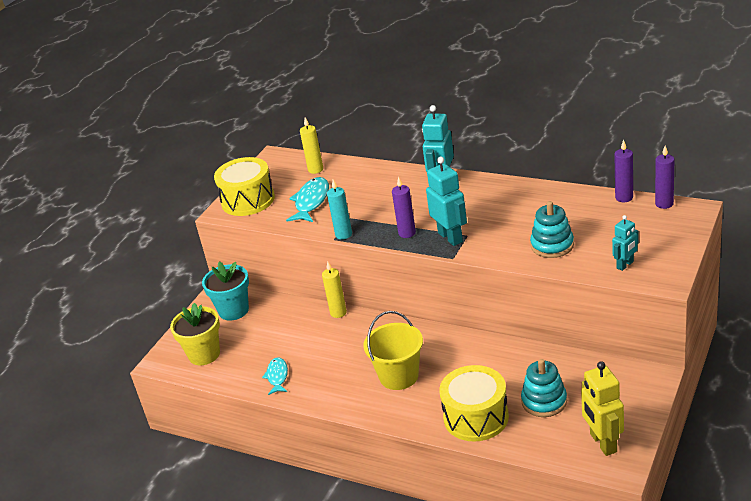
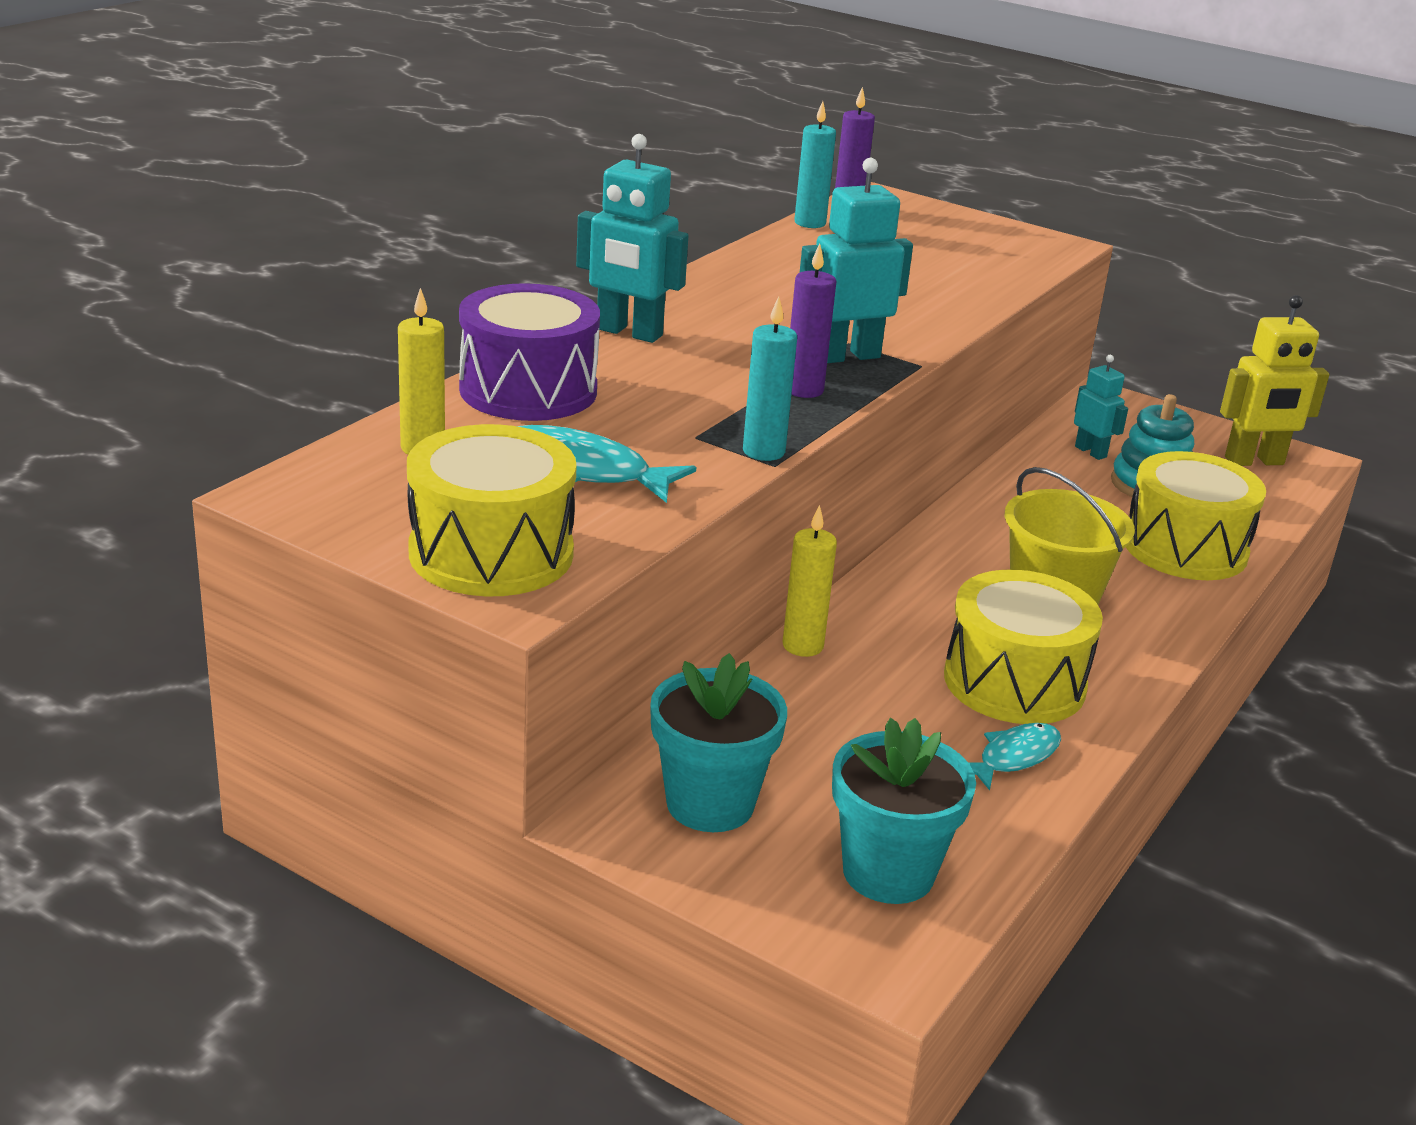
camera: 90 degrees left, 5 degrees down
yellow flower pot [170,303,220,365] -> turquoise flower pot [832,718,976,904]
turquoise fish [262,357,288,395] -> turquoise fish turned 135 degrees clockwise [969,723,1061,790]
turquoise stacking toy [530,201,574,258] -> none
turquoise robot [612,215,639,271] -> turquoise robot moved to [1074,355,1128,460]
purple candle [614,139,633,202] -> turquoise candle [794,101,836,228]
none -> purple drum [459,283,600,421]
none -> yellow drum [944,570,1103,724]

